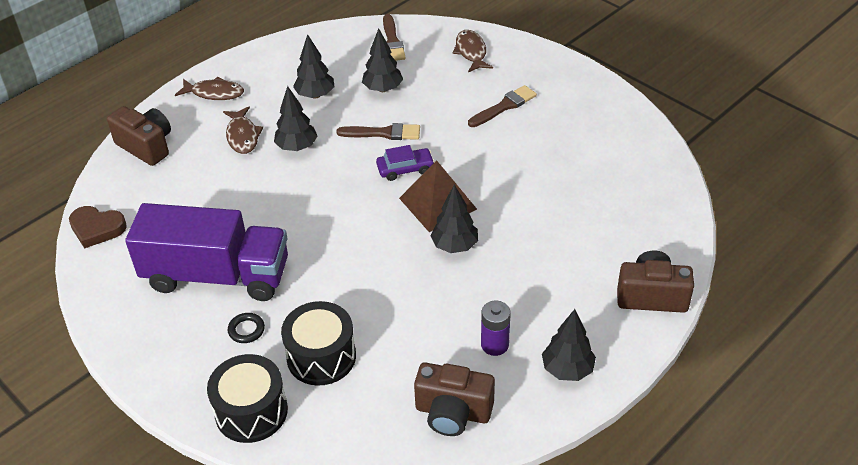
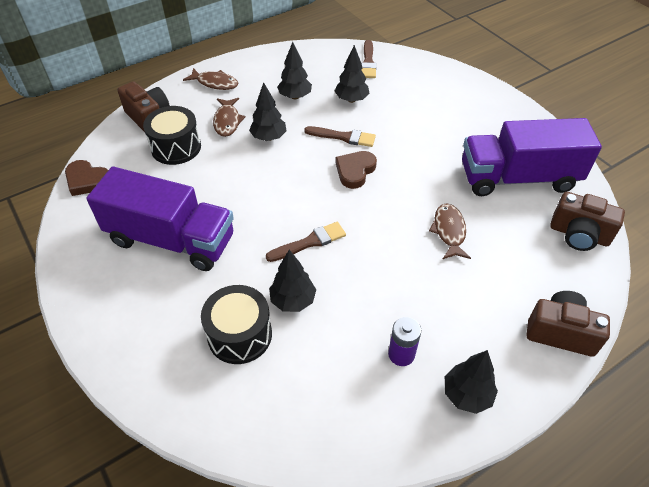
camera: 10 degrees right, 5 degrees up
black drum [207,354,288,443] -> black drum moved to [143,106,201,165]
black ring [228,313,265,343] -> none
purple car [376,145,435,181] -> brown heart [336,151,377,189]
brown pyramid [399,161,477,232] -> none
brown camera [414,362,495,436] -> brown camera moved to [550,192,625,251]
black tree [430,184,478,253] -> black tree moved to [269,250,316,312]
brown fish [452,30,493,72] -> brown fish moved to [429,203,471,259]
brown brush [468,85,537,127] -> brown brush moved to [266,222,346,262]
none -> purple truck [462,118,602,196]

